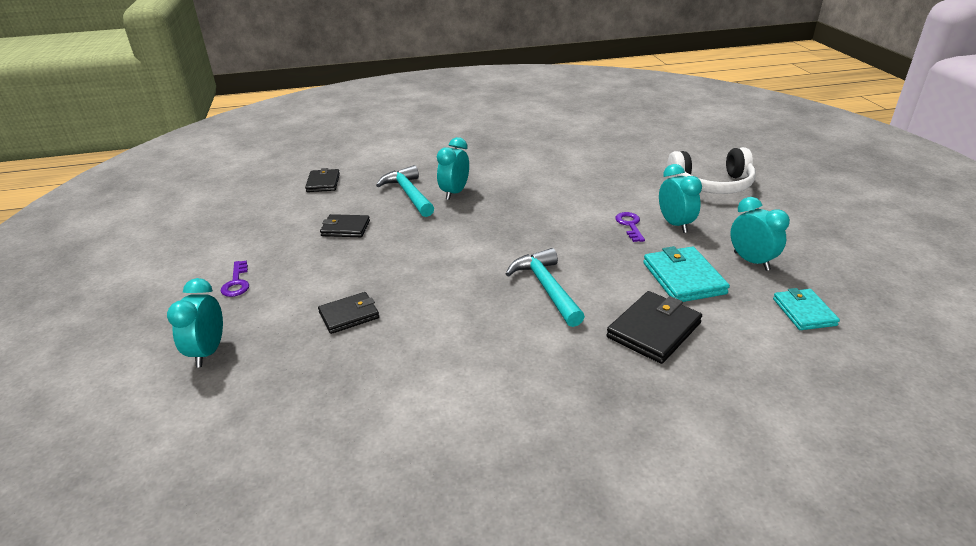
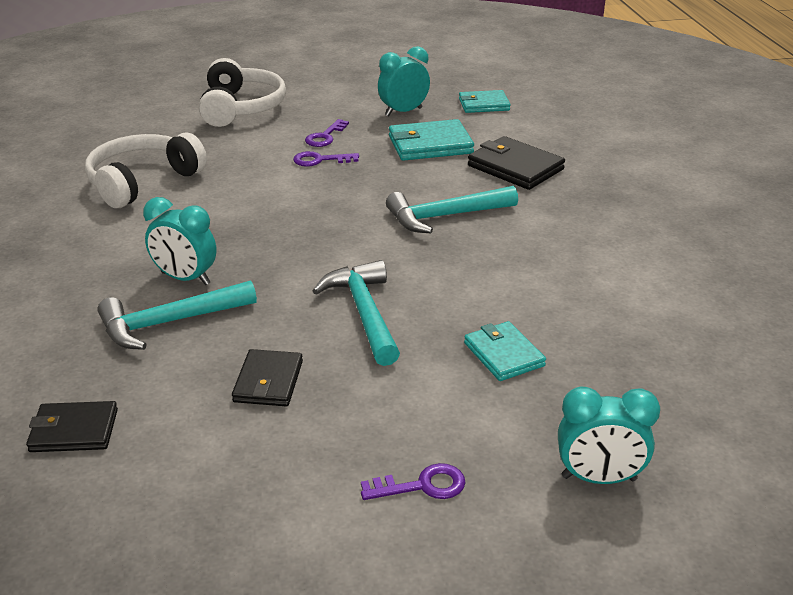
camera: 90 degrees left, 0 degrees up
black wallet [318,292,379,334] -> turquoise wallet [464,321,546,381]
turquoise clock [659,164,702,233] -> purple key [305,119,349,147]
none -> white headphones [85,133,207,208]
none -> turquoise hammer [313,260,400,366]

